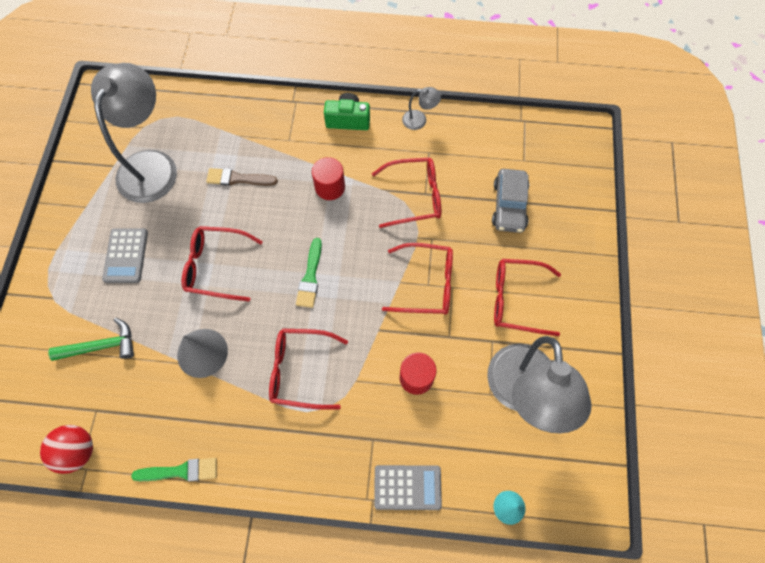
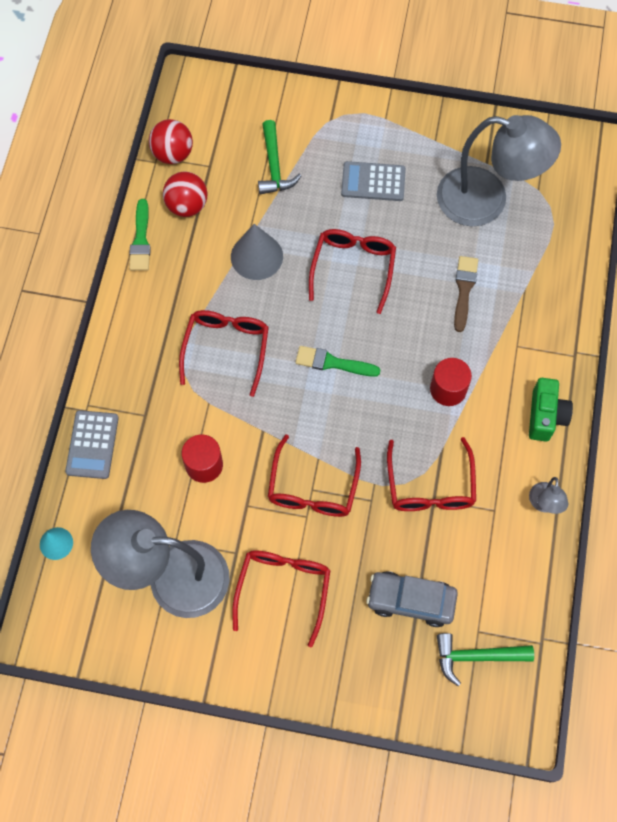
camera: 95 degrees right, 0 degrees up
none -> red ball [163,172,207,217]
none -> green hammer [437,633,534,686]

